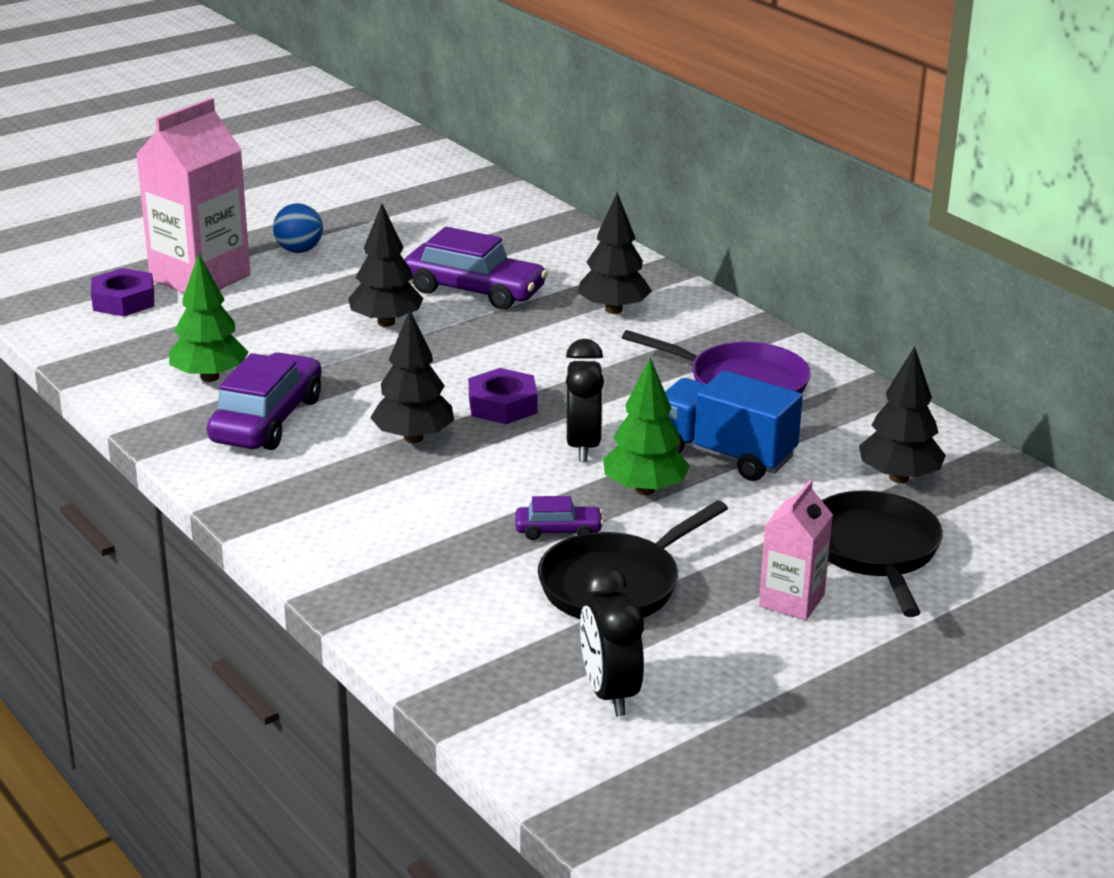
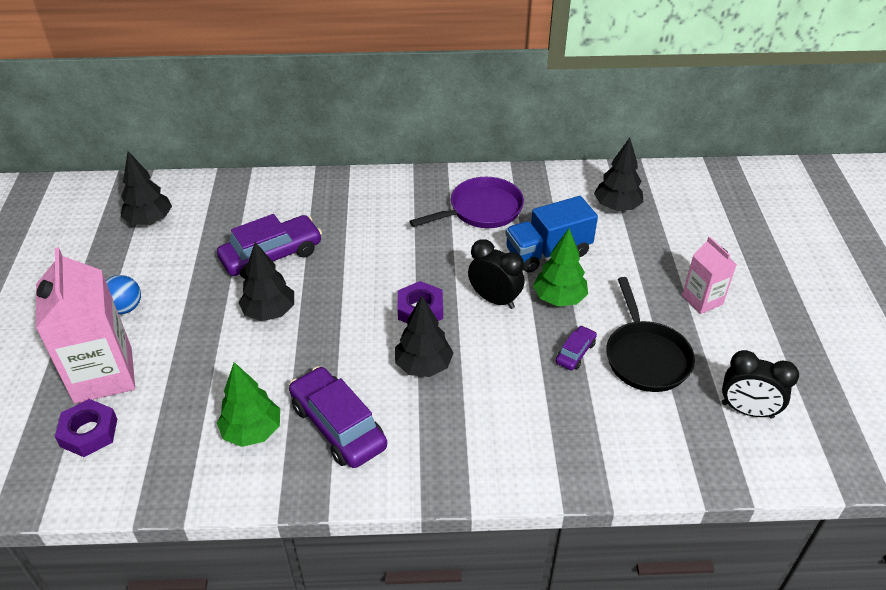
camera: 55 degrees left, 15 degrees up
black tree [578,192,652,314] -> black tree moved to [121,151,172,225]
black pan [822,490,943,617] -> none

